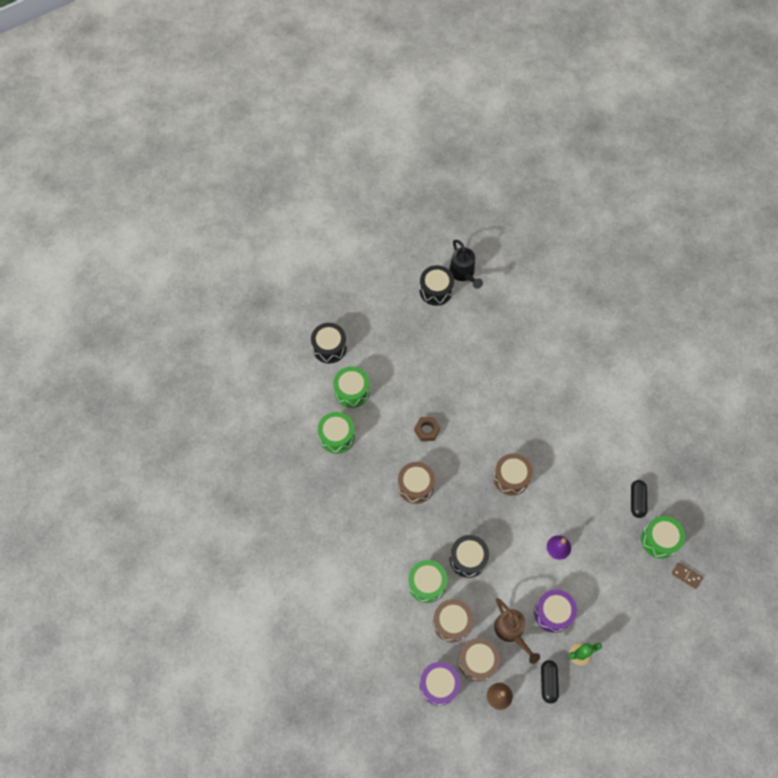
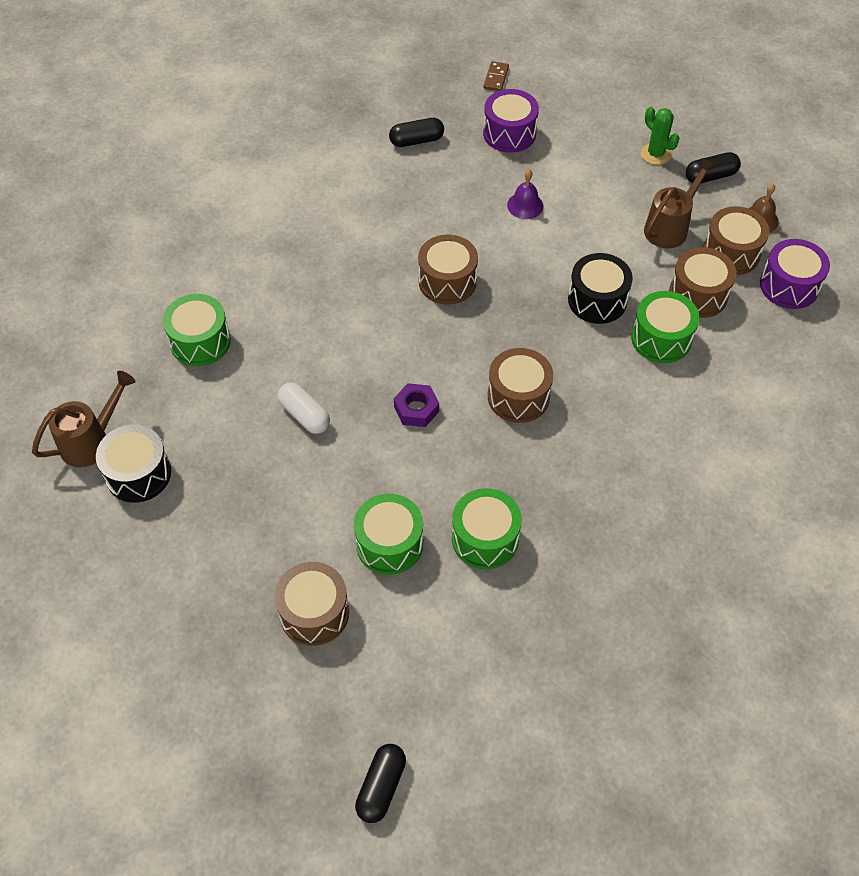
camera: 110 degrees left, 10 degrees down
black drum [311,323,347,363] -> brown drum [274,562,349,646]
brown nut [414,417,440,441] -> purple nut [394,383,439,427]
black watering can [449,240,483,289] -> brown watering can [32,371,135,467]
purple drum [534,590,577,633] -> purple drum moved to [483,89,539,153]
green drum [641,516,685,559] -> green drum moved to [163,294,231,366]
none -> white capsule [278,383,330,434]
none -> black capsule [355,744,406,823]

